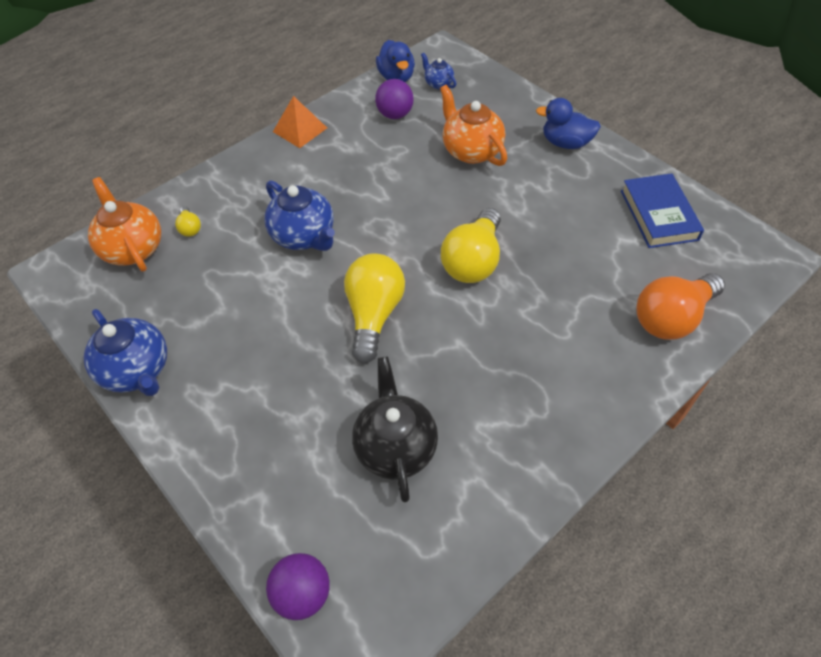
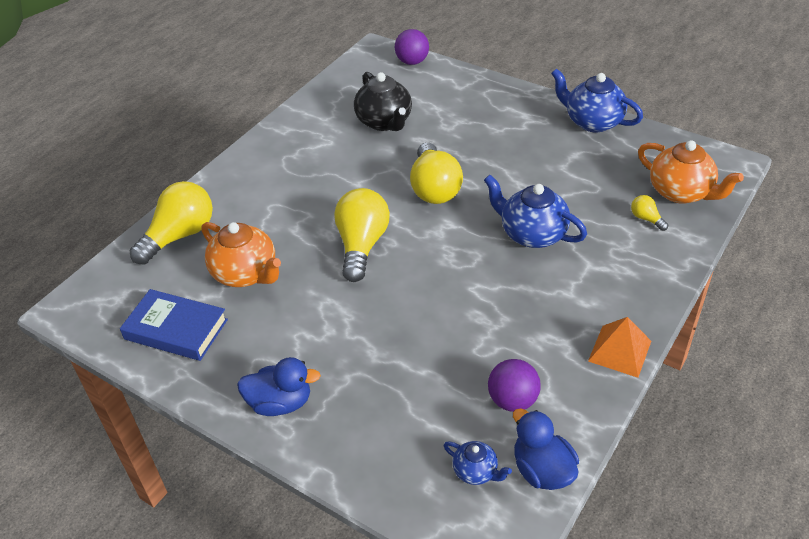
camera: 165 degrees right, 10 degrees down
orange teapot [440,85,507,166] -> orange teapot moved to [201,222,281,287]
blue book [621,173,704,248] -> blue book turned 45 degrees counterclockwise [120,289,228,361]
orange light bulb [636,273,725,340] -> yellow light bulb [130,181,213,264]

